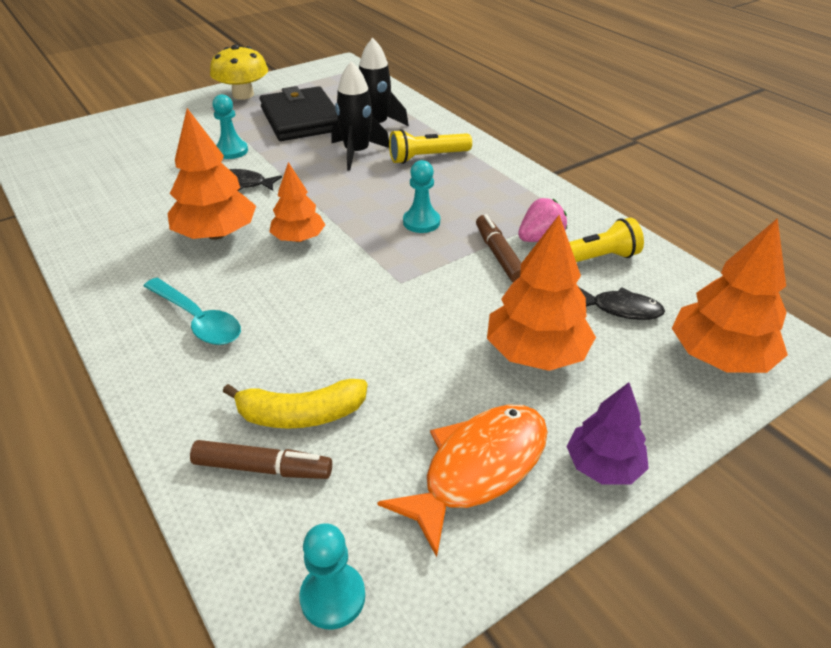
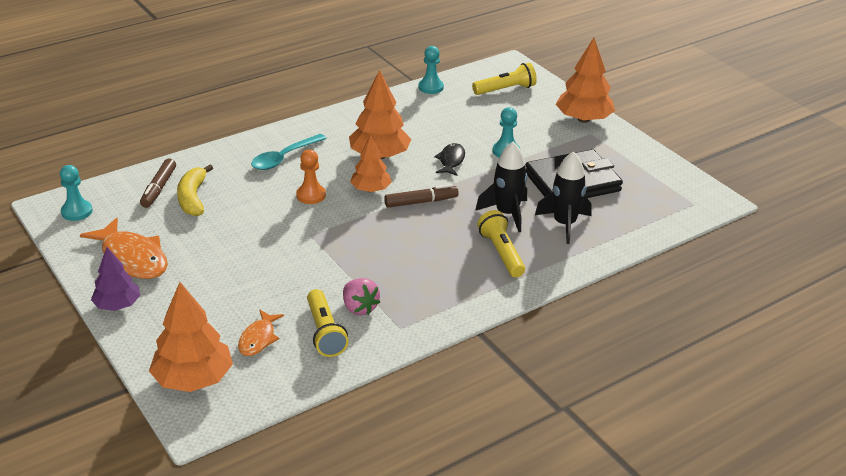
camera: 90 degrees right, 5 degrees down
yellow mushroom [210,44,268,100] -> none
turquoise pawn [403,160,440,233] -> turquoise pawn moved to [419,46,444,94]
brown marker [476,214,521,282] -> brown marker moved to [384,184,459,208]
orange tree [487,215,596,371] -> orange tree moved to [556,38,615,123]
black fish [579,287,665,320] -> orange fish [238,310,284,356]
none -> orange pawn [296,150,326,204]
none -> yellow flashlight [472,63,537,95]

